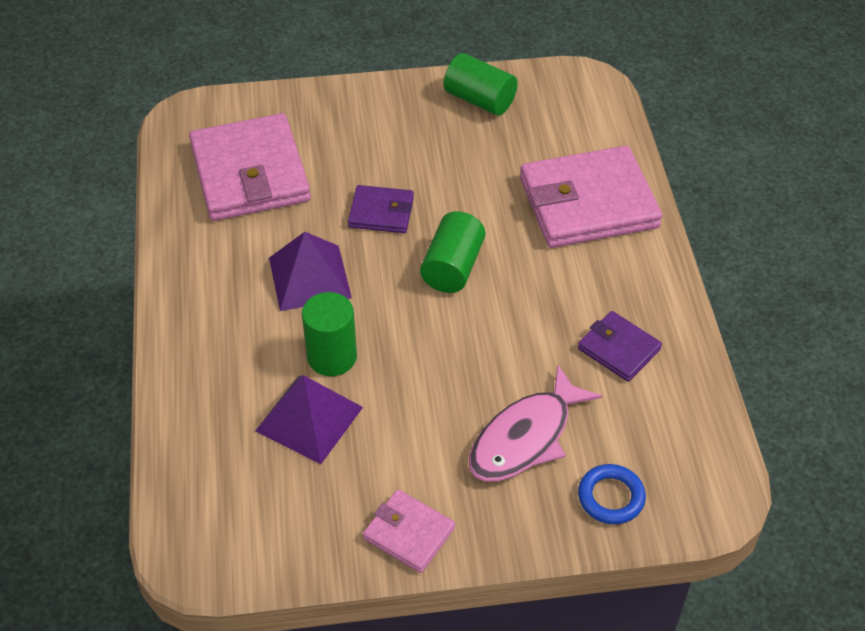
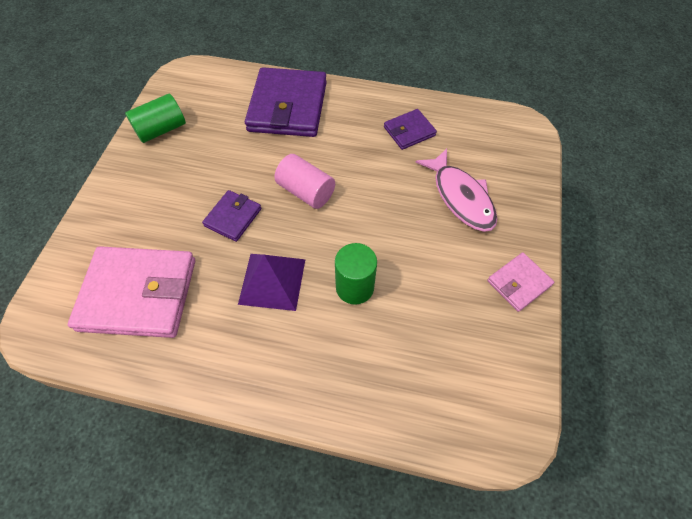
camera: 70 degrees left, 10 degrees up
purple pyramid [255,375,363,464] -> none
green cylinder [420,211,485,293] -> pink cylinder [274,154,335,209]
pink wallet [520,146,662,248] -> purple wallet [245,67,327,137]
blue ring [578,464,646,524] -> none

